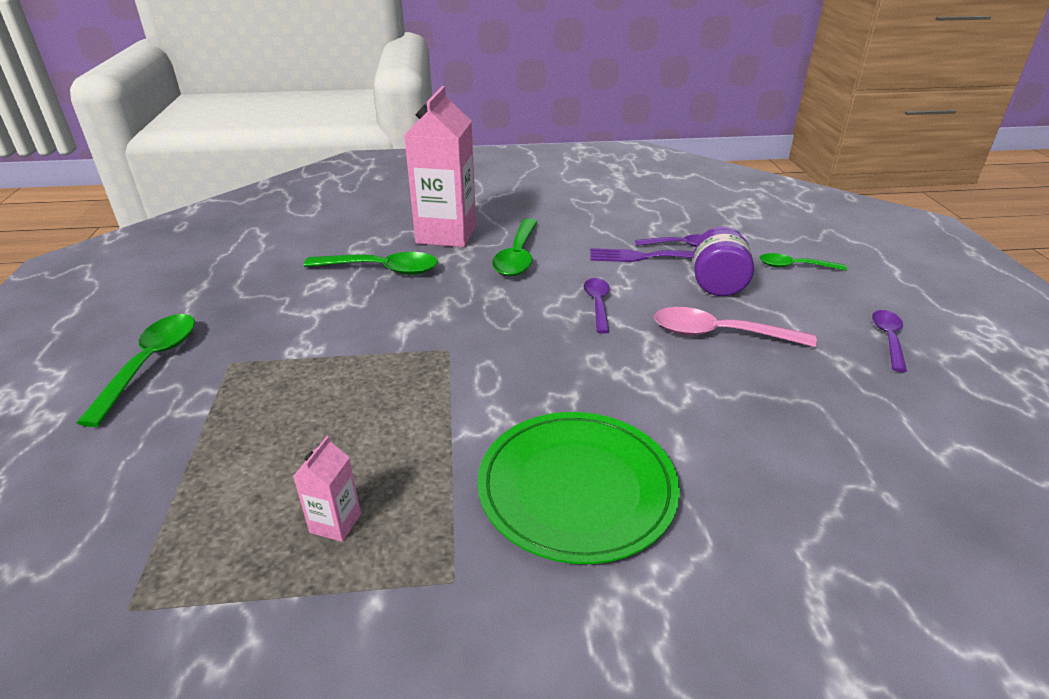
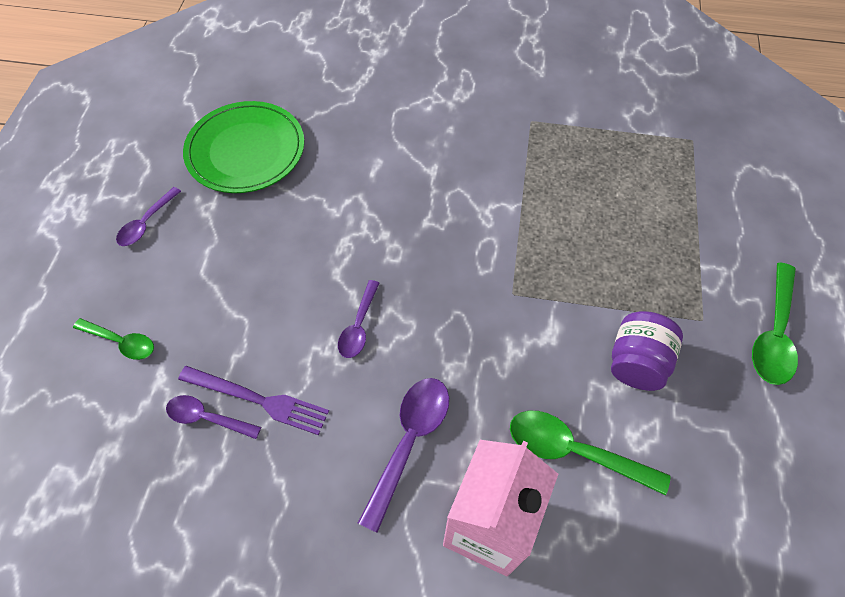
camera: 165 degrees left, 25 degrees up
pink carton [293,436,361,542] -> none
green plate [477,412,680,564] -> green plate moved to [183,101,304,193]
green spoon [492,219,538,276] -> purple spoon [358,378,449,533]
pink spoon [654,307,817,347] -> none
purple jar [693,226,754,296] -> purple jar moved to [611,311,683,391]

